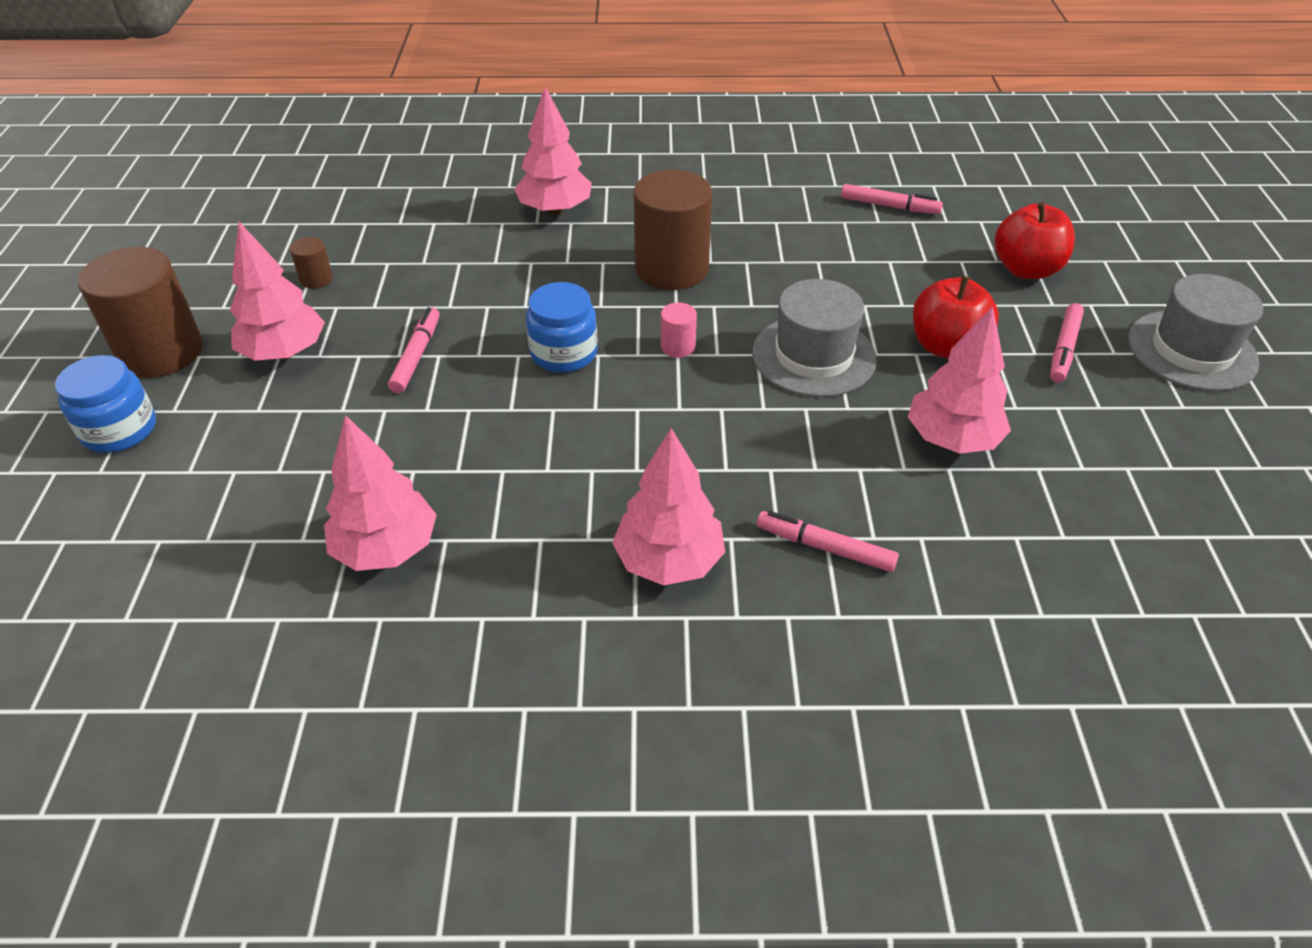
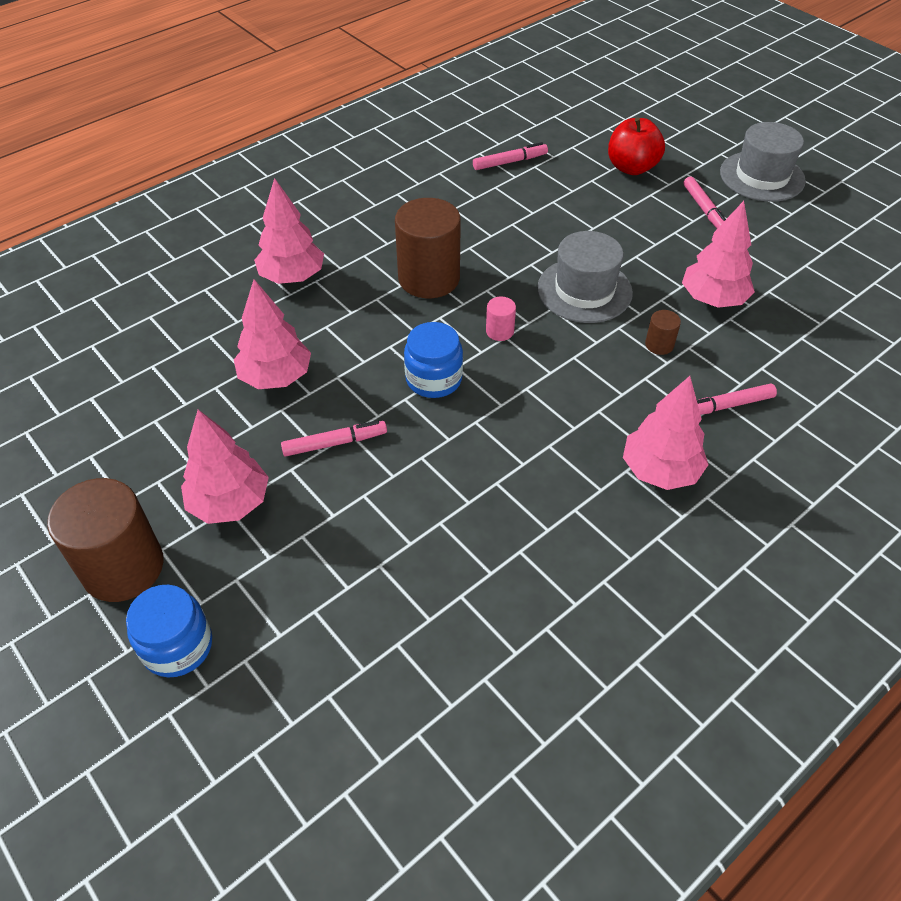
camera: 40 degrees left, 5 degrees up
brown cylinder [290,237,333,288] -> brown cylinder moved to [645,310,681,355]
pink tree [324,415,437,571] -> pink tree moved to [234,279,311,389]
pink marker [388,308,440,393] -> pink marker turned 105 degrees clockwise [281,420,387,456]
red apple [913,276,999,359] -> none

